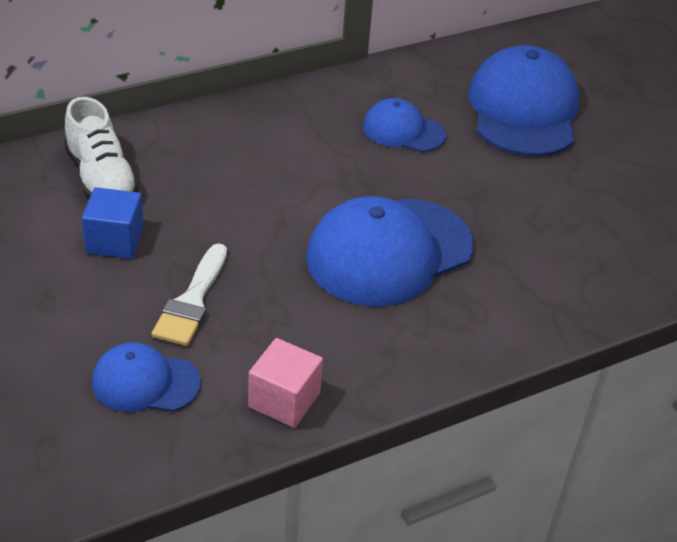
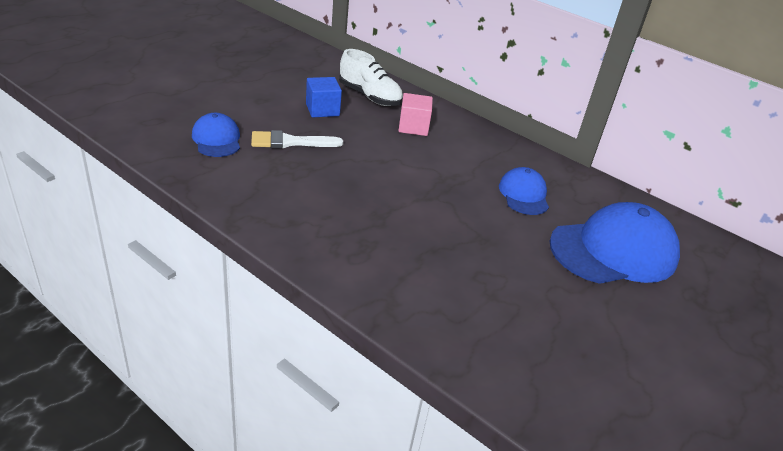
camera: 65 degrees right, 5 degrees down
white shoe [64,97,139,200] -> white shoe turned 90 degrees counterclockwise [339,49,403,106]
pink cube [248,338,323,428] -> pink cube moved to [398,93,433,136]
blue cap [306,196,474,307] -> none

